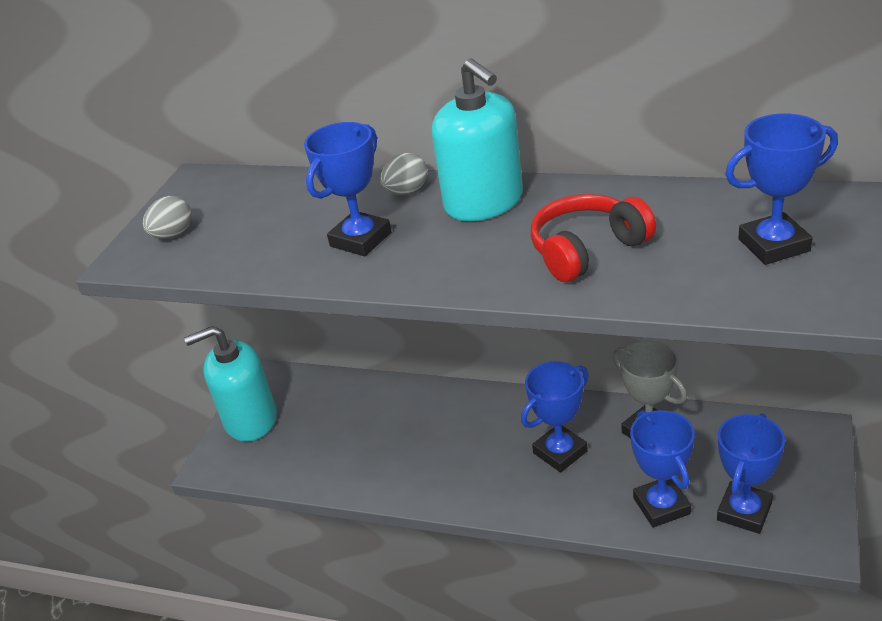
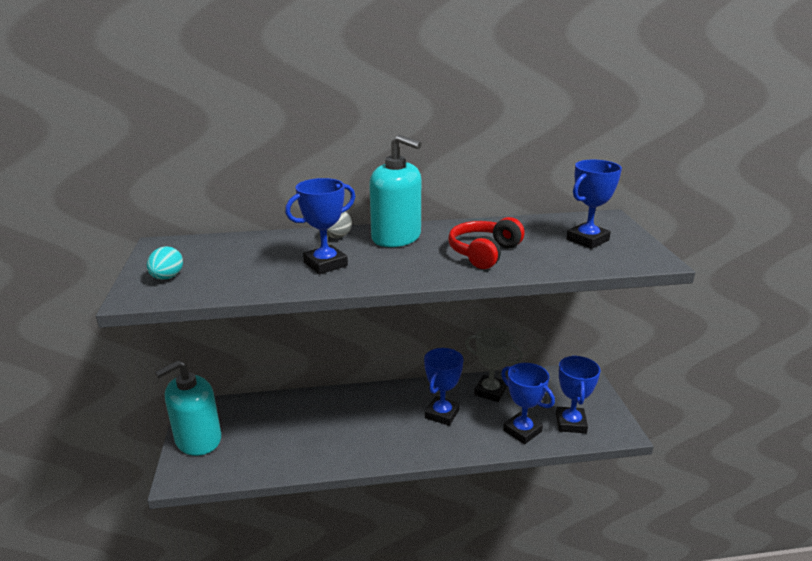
camera: 30 degrees left, 10 degrees down
grey egg [143,196,192,239] -> turquoise egg [147,246,183,279]
blue trophy [304,122,392,256] -> blue trophy turned 45 degrees clockwise [285,178,355,274]

